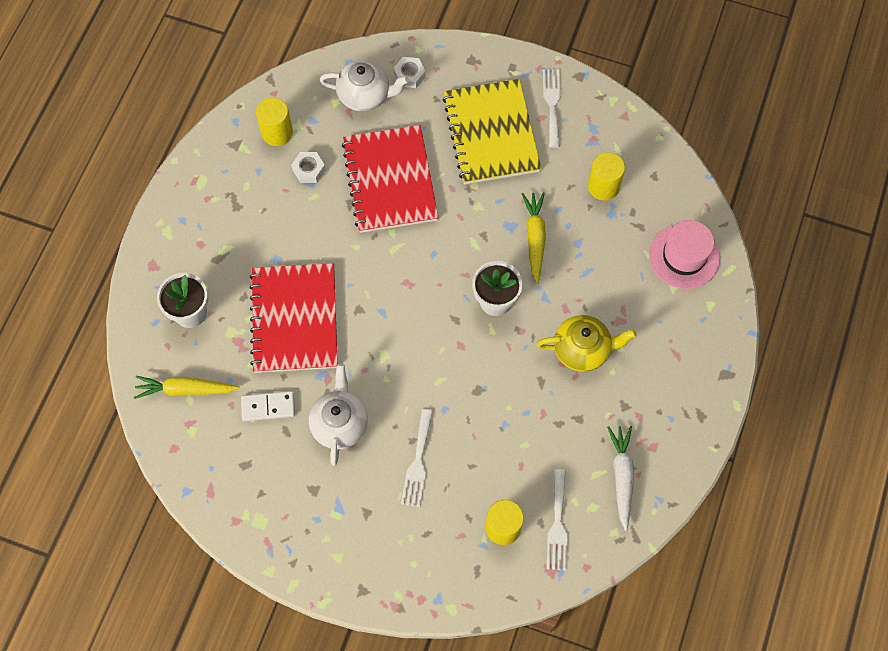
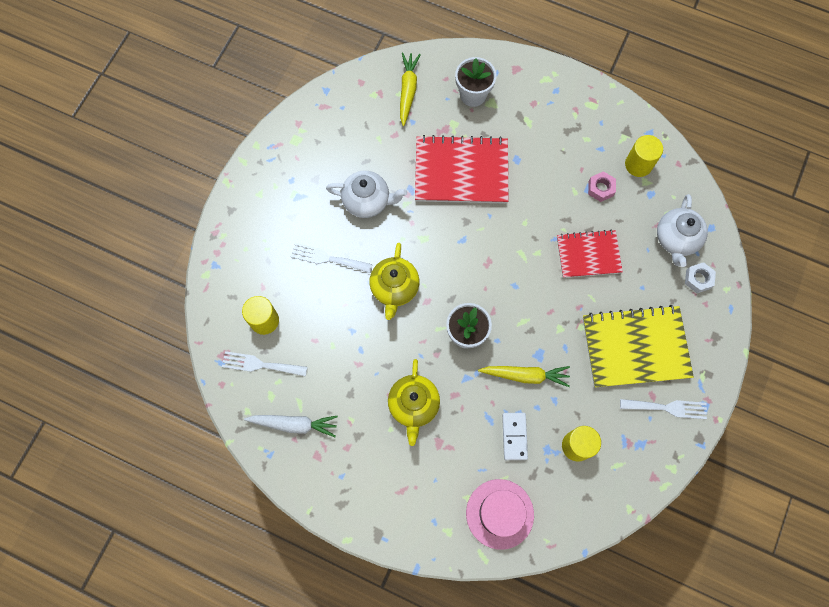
camera: 95 degrees right, 5 degrees up
white domino [241,391,295,421] -> white domino moved to [502,413,528,460]
white nut [292,152,325,183] -> pink nut [588,171,616,202]
red notebook [342,125,439,233] -> red notebook [557,230,623,278], size x0.63
none -> yellow teapot [369,243,419,320]

